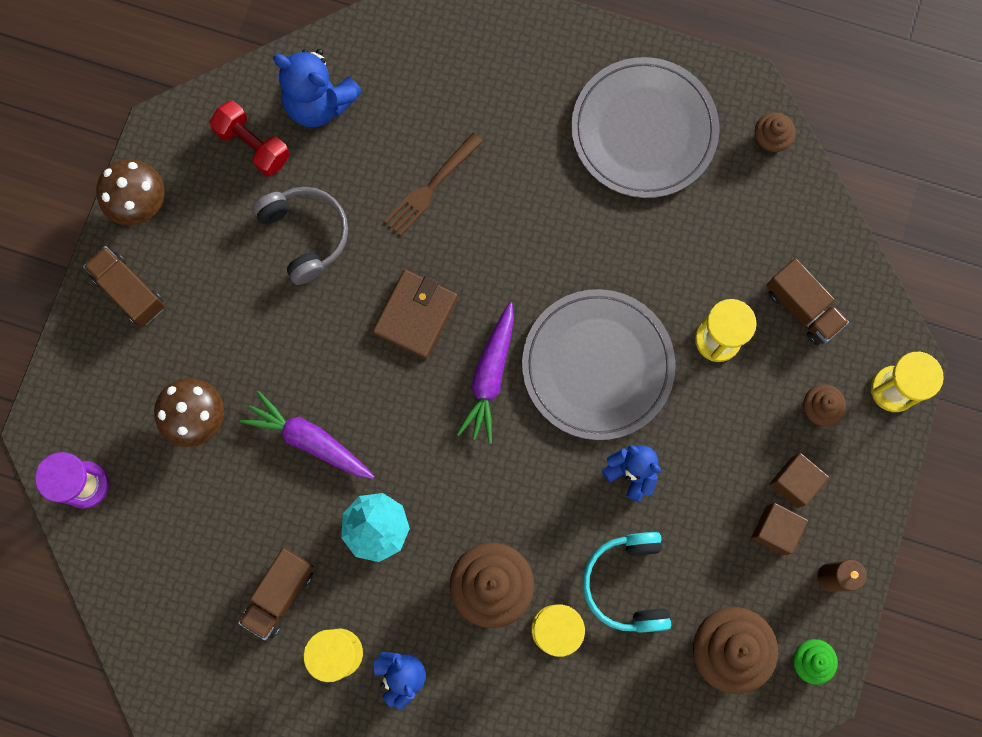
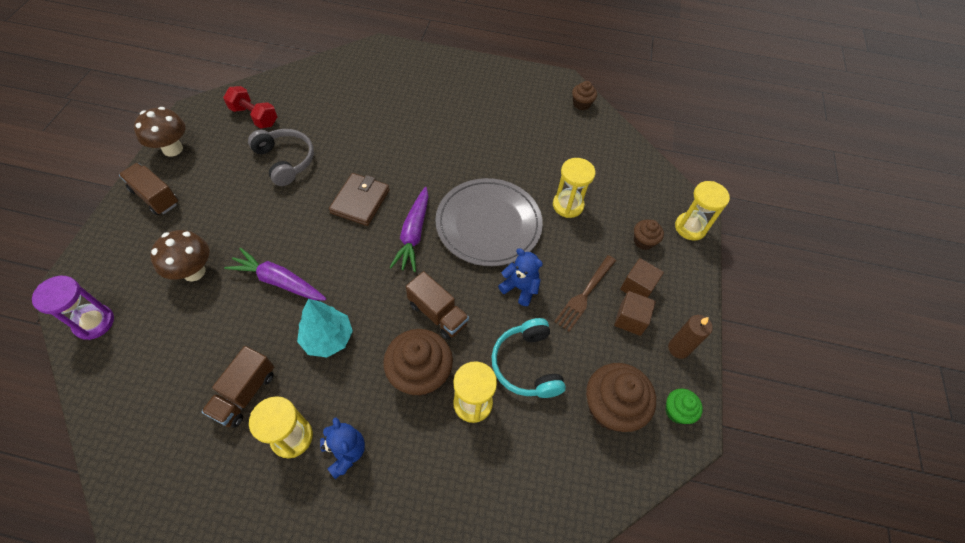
camera: 10 degrees left, 20 degrees down
blue teddy bear [273,49,363,127] -> none
brown fork [384,133,483,236] -> brown fork moved to [554,255,616,332]
grey plate [571,57,720,198] -> none
brown truck [766,258,849,345] -> brown truck moved to [406,271,469,340]

